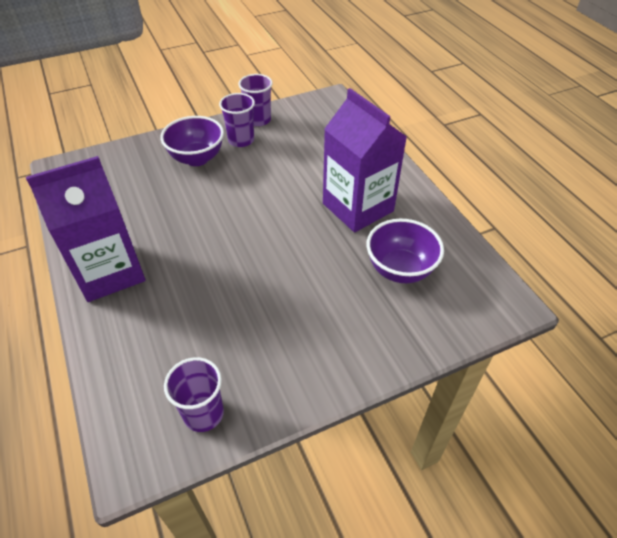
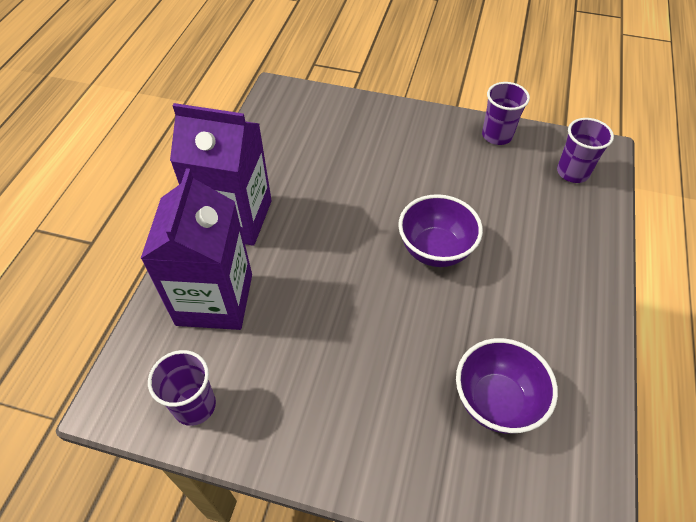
camera: 40 degrees right, 5 degrees up
purple bowl [160,116,224,166] -> purple bowl moved to [398,194,483,267]
purple cup [219,93,255,147] -> purple cup moved to [557,118,614,183]
purple carton [323,88,407,232] -> purple carton moved to [140,169,252,330]

